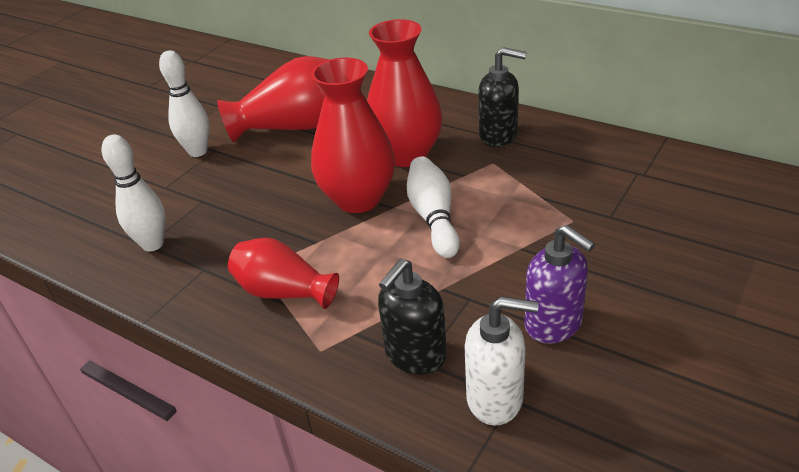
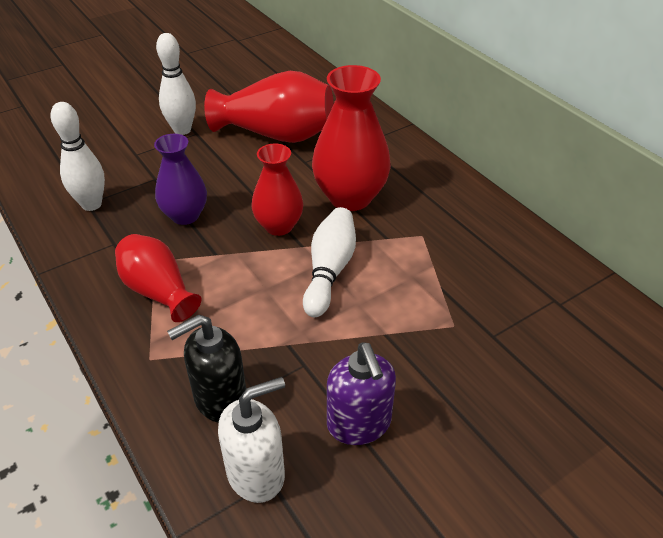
camera: 20 degrees right, 5 degrees up
red vase [311,58,395,213] -> red vase [251,143,304,236], size x0.64
white soap dispenser [464,296,539,426] -> white soap dispenser turned 60 degrees counterclockwise [218,377,285,503]
black soap dispenser [478,47,527,147] -> none
none -> purple vase [154,134,207,225]

